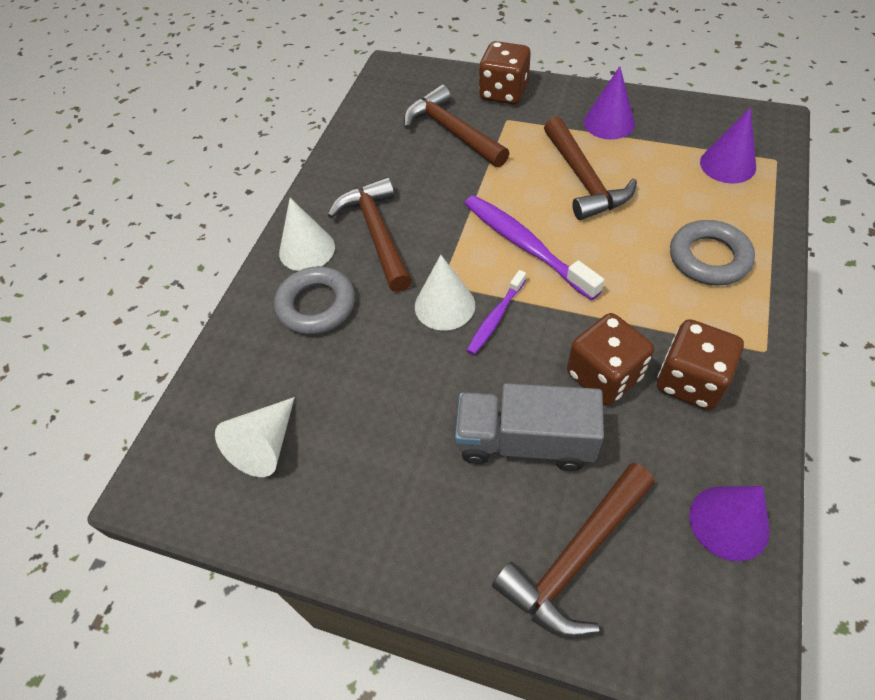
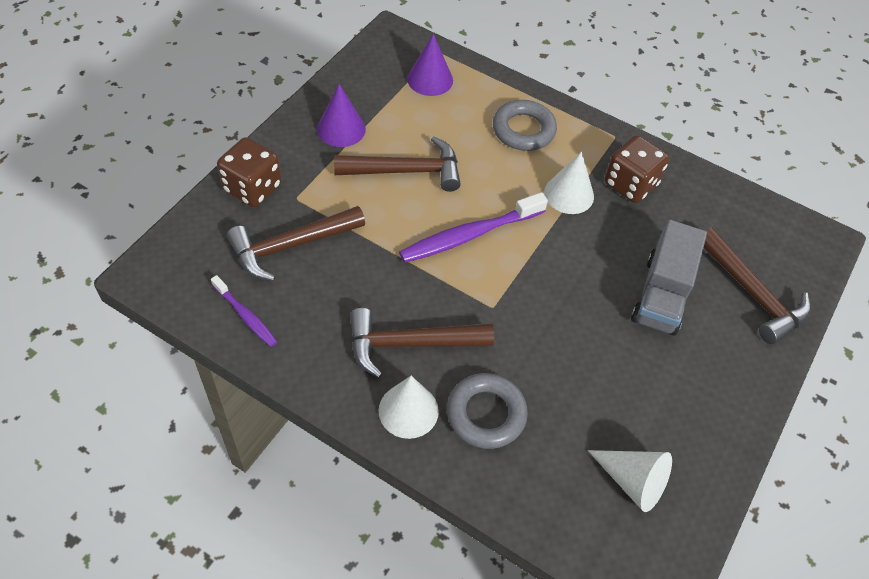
camera: 85 degrees left, 0 degrees up
white cone [415,255,475,331] -> white cone moved to [544,151,594,214]
purple toothbrush [466,270,526,355] -> purple toothbrush moved to [211,275,277,347]
brown dice [567,313,654,405] -> none
purple cone [689,486,770,561] -> none

